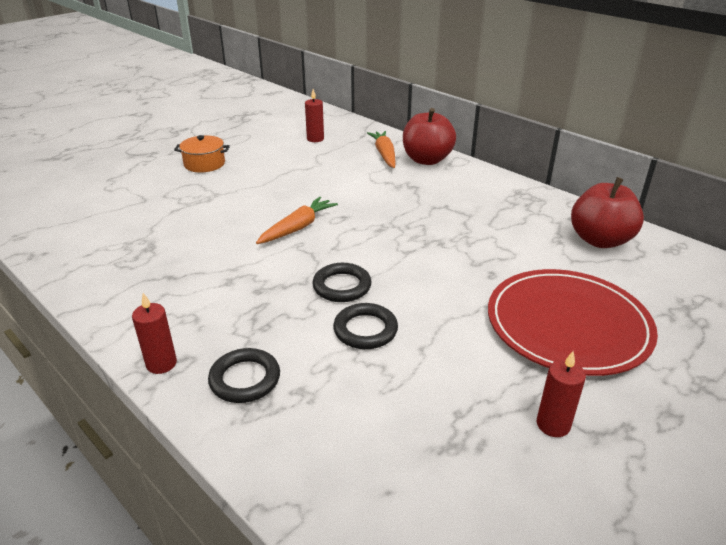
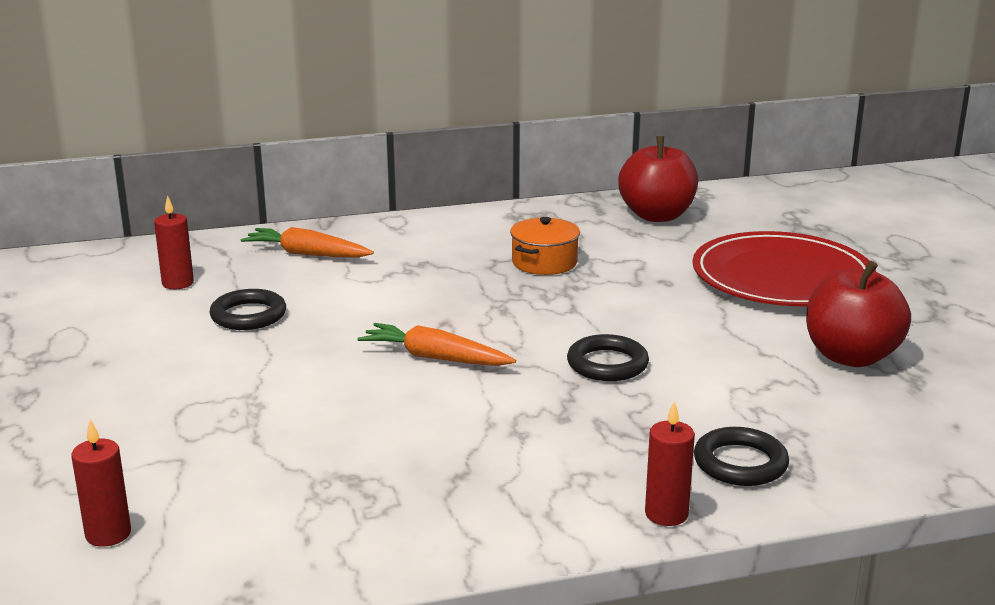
camera: 60 degrees left, 10 degrees down
orange pot [174,135,230,173] -> orange pot moved to [510,217,580,275]
orange carrot [256,197,338,244] -> orange carrot turned 45 degrees counterclockwise [357,323,516,366]
black ring [333,303,398,349] -> black ring moved to [209,289,286,330]
red apple [403,108,456,165] -> red apple moved to [806,261,911,367]
red candle [537,351,586,437] -> red candle moved to [71,419,131,547]

